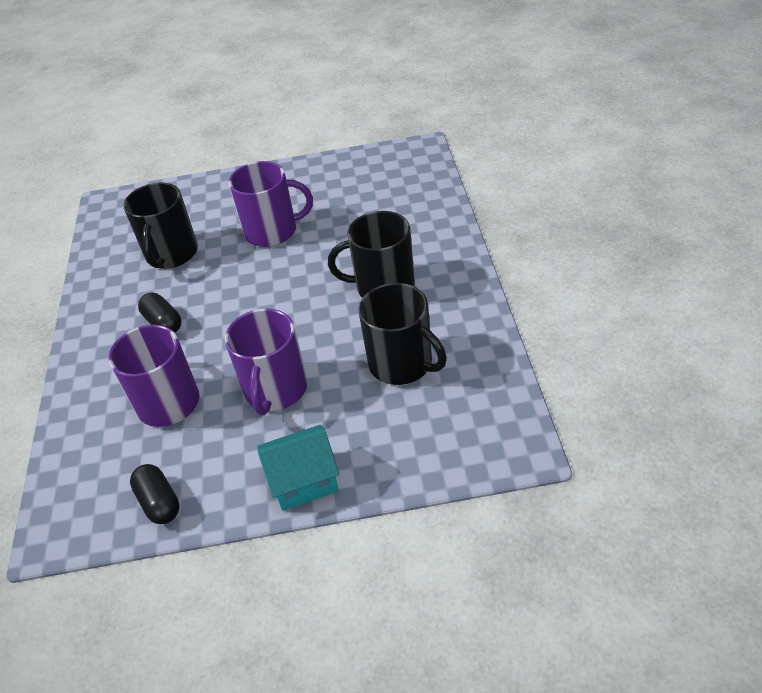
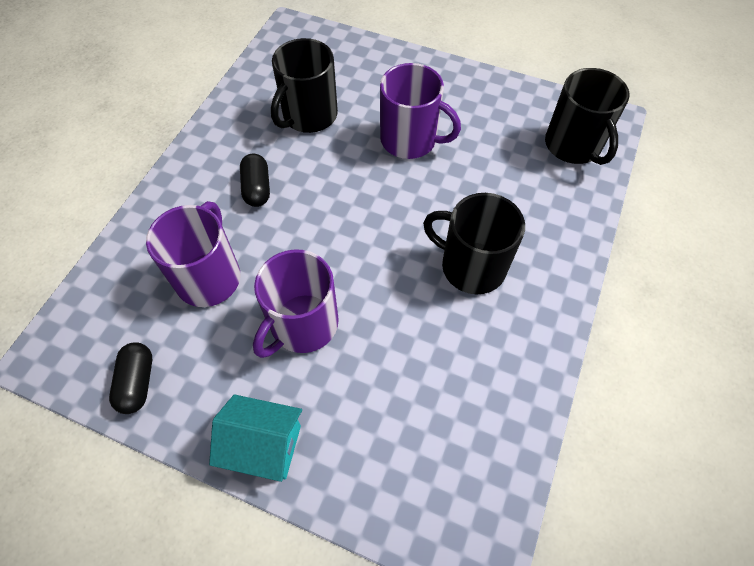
camera: 25 degrees right, 15 degrees up
black mug [358,283,447,385] -> black mug moved to [545,68,629,165]

